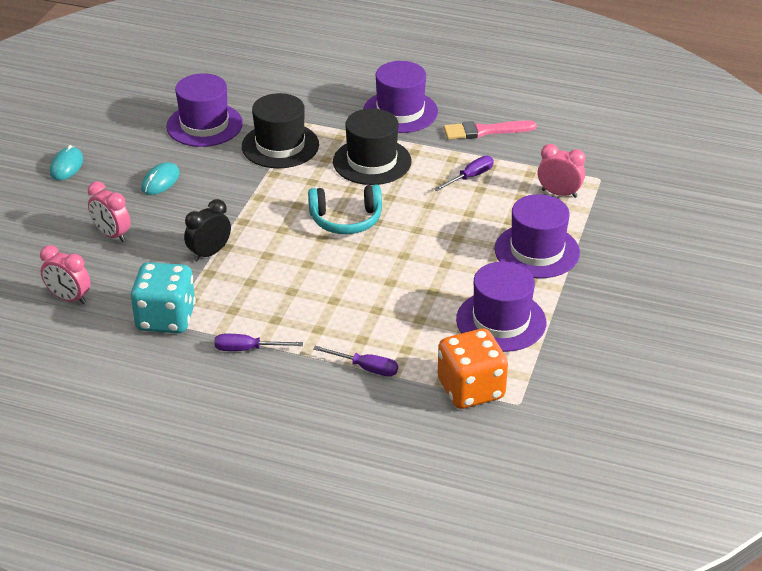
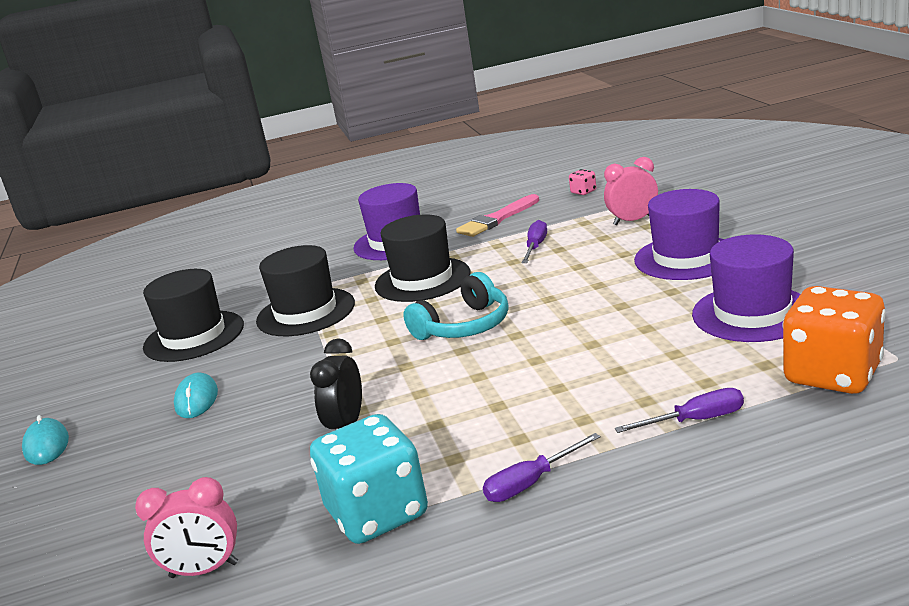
camera: 30 degrees left, 15 degrees down
pink clock [88,181,131,242] -> none
purple hat [166,73,243,147] -> black hat [143,269,244,362]
none -> pink dice [569,169,596,195]

